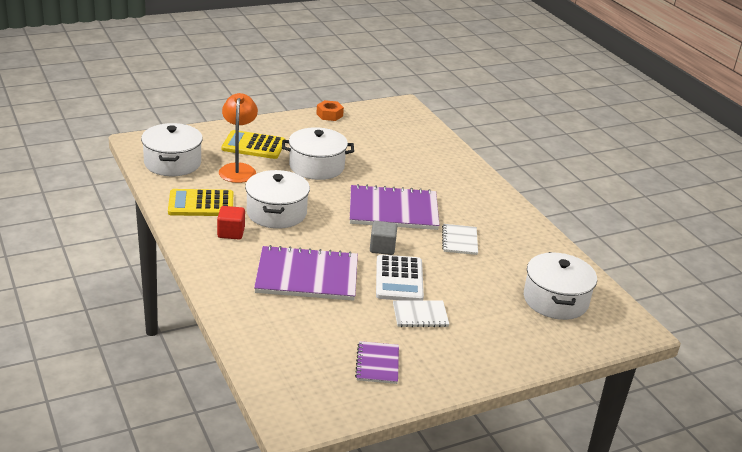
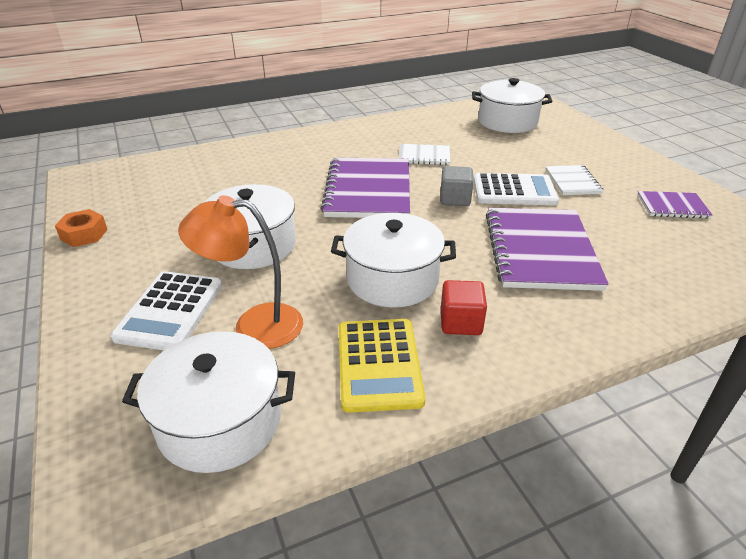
camera: 85 degrees left, 5 degrees up
yellow calculator [222,130,285,159] -> white calculator [110,271,222,350]

